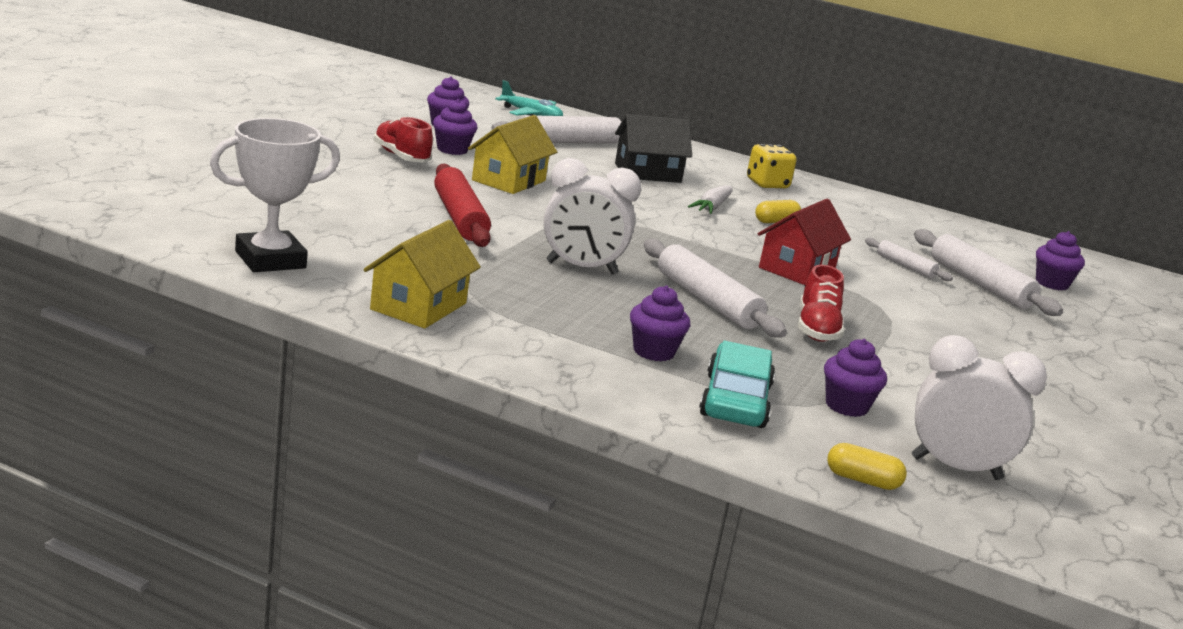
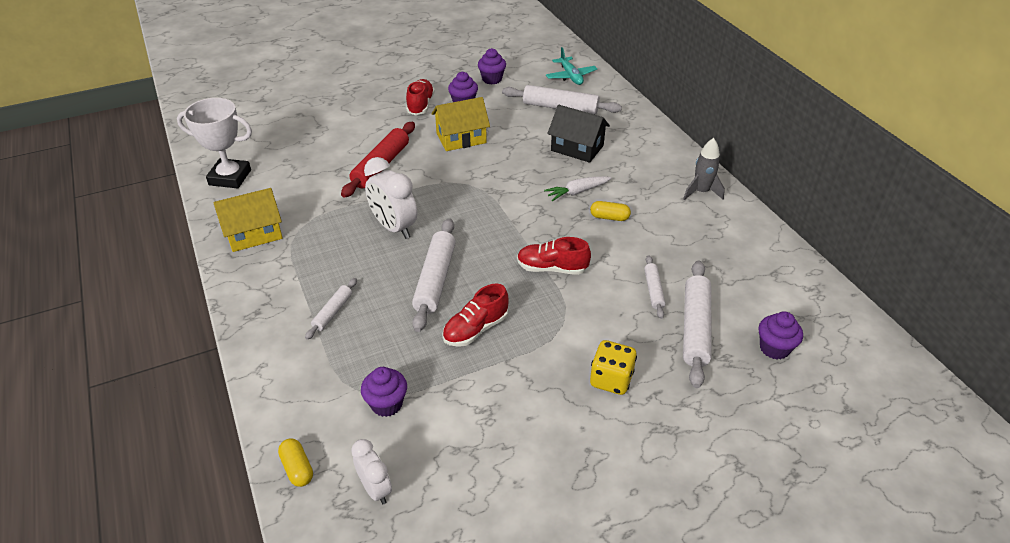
camera: 45 degrees right, 20 degrees up
purple cupcake [630,286,690,362] -> white rolling pin [305,278,357,340]
turquoise car [699,341,775,428] -> none
yellow dice [747,144,797,188] -> yellow dice moved to [590,340,637,395]
red house [758,199,851,285] -> red shoe [517,237,591,275]
white clock [912,335,1047,480] -> white clock [351,439,392,504], size x0.61
none -> grey rocket [683,138,725,200]

